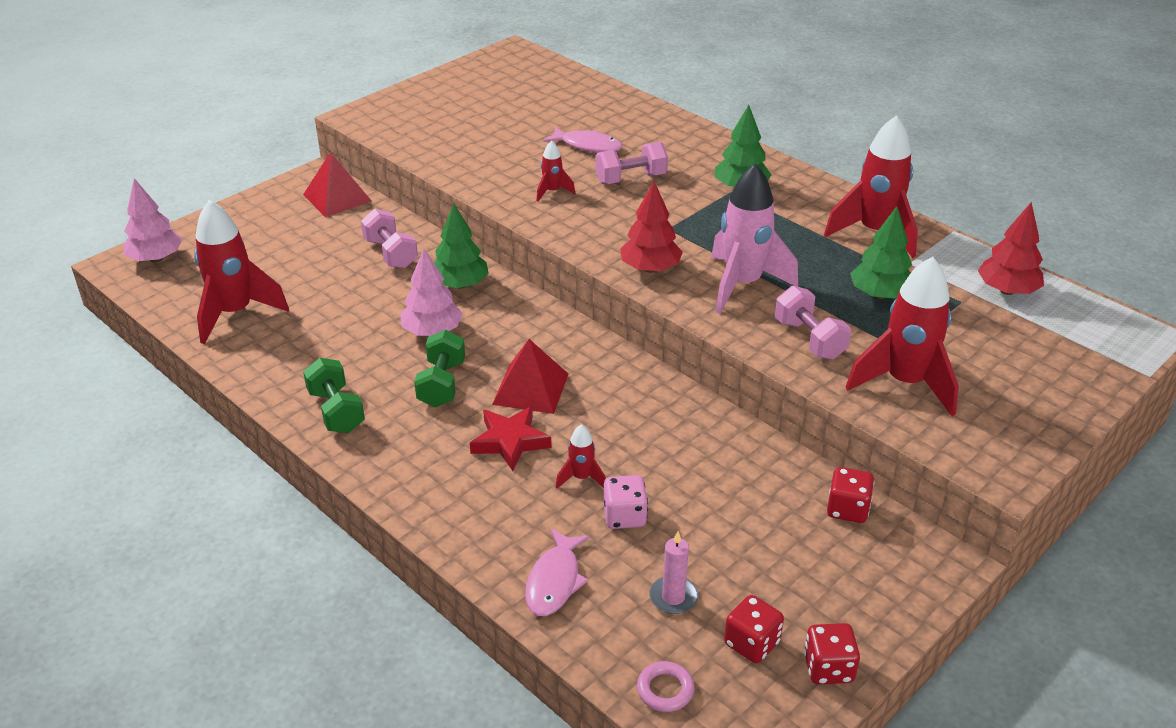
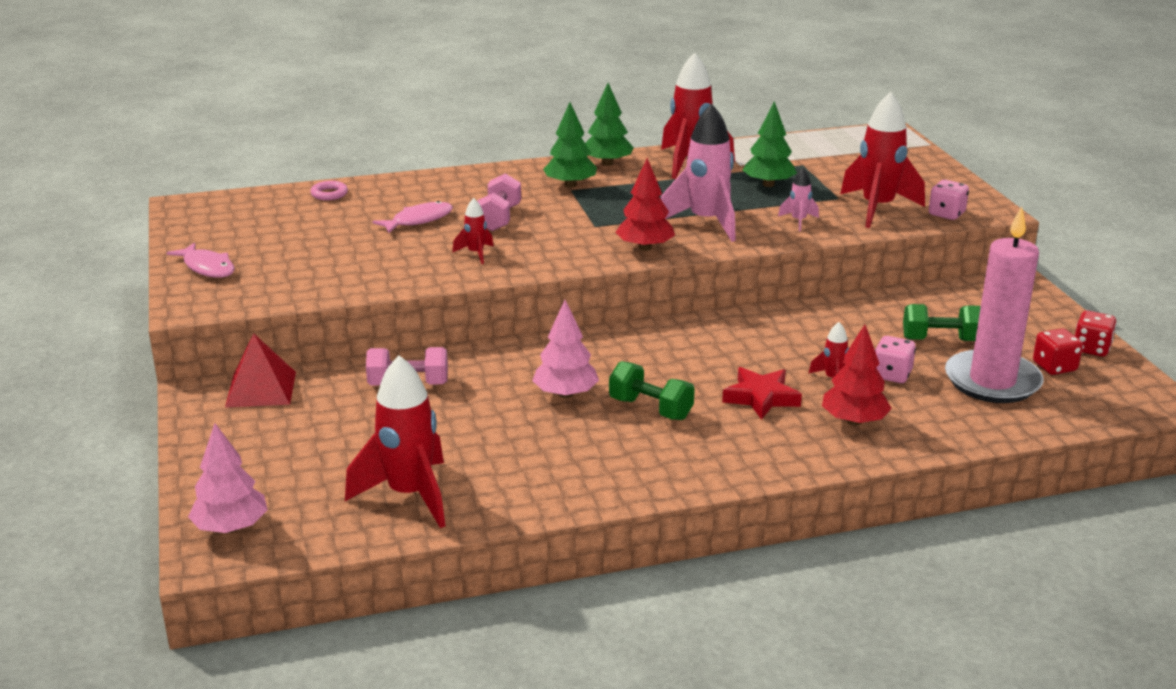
camera: 60 degrees left, 10 degrees down
green dumbbell [303,358,365,433] -> green dumbbell moved to [903,304,981,341]
green tree [434,203,489,289] -> green tree moved to [585,83,634,166]
red pyramid [492,339,568,414] -> none
pink fish [525,528,590,616] -> pink fish moved to [167,243,235,278]
pink ring [637,661,694,712] -> pink ring moved to [310,181,348,200]
pink candle [649,531,698,614] -> pink candle [945,206,1044,403], size x2.37
pink dumbbell [775,286,851,360] -> pink rocket [778,168,819,231]
red dice [827,467,874,523] -> none
red tree [978,202,1044,295] -> red tree moved to [822,325,892,425]
none -> pink dice [929,180,969,220]

